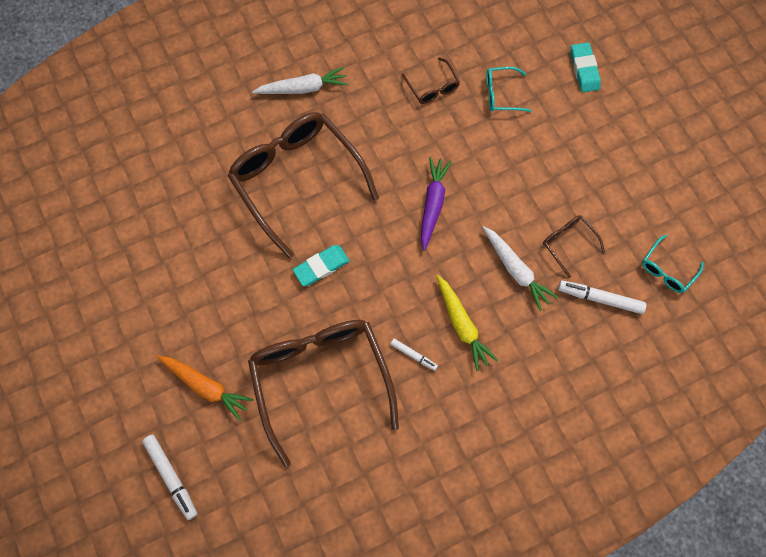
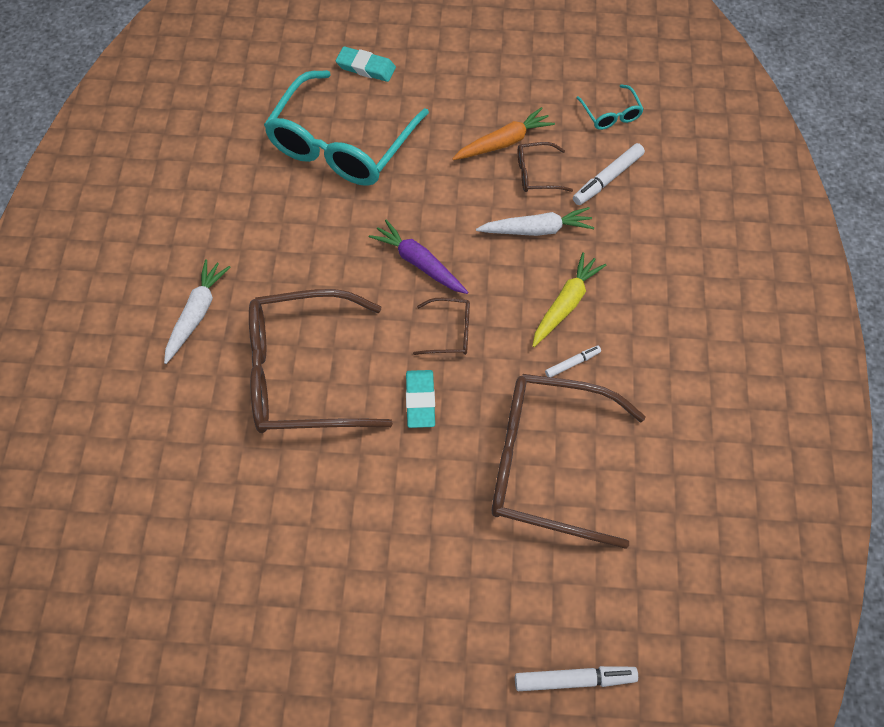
camera: 60 degrees left, 10 degrees down
orange carrot [157,356,253,421] -> orange carrot moved to [452,107,555,160]
brown glasses [402,57,460,104] -> brown glasses moved to [413,298,470,355]
yellow carrot [437,275,498,371] -> yellow carrot turned 60 degrees counterclockwise [532,252,606,347]
turquoise glasses [486,67,531,112] -> turquoise glasses [264,70,429,186], size x2.37

